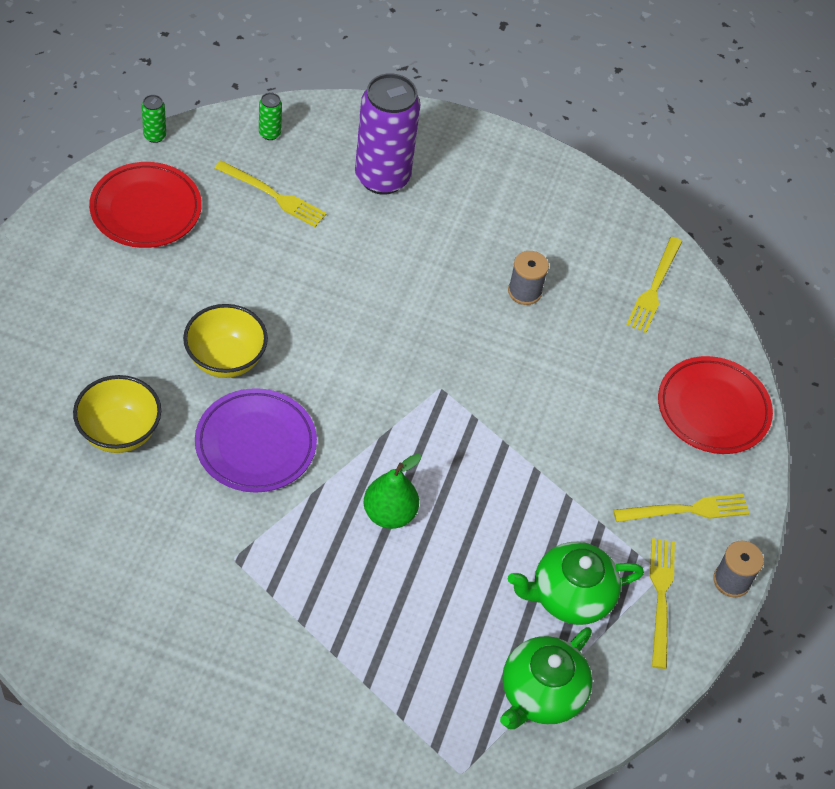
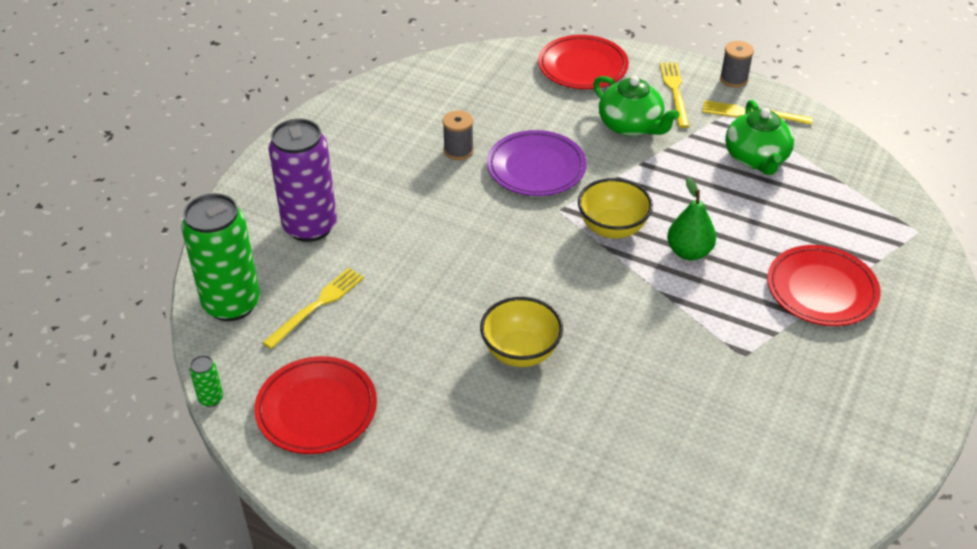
camera: 75 degrees left, 10 degrees down
yellow bowl [73,375,161,453] -> yellow bowl moved to [578,178,653,238]
purple plate [195,388,317,493] -> purple plate moved to [487,130,587,196]
green can [259,93,282,140] -> green can [181,193,260,321], size x2.48
green teapot [500,627,592,729] -> green teapot moved to [593,76,679,136]
yellow fork [626,237,682,333] -> none
none -> red plate [767,245,881,326]

